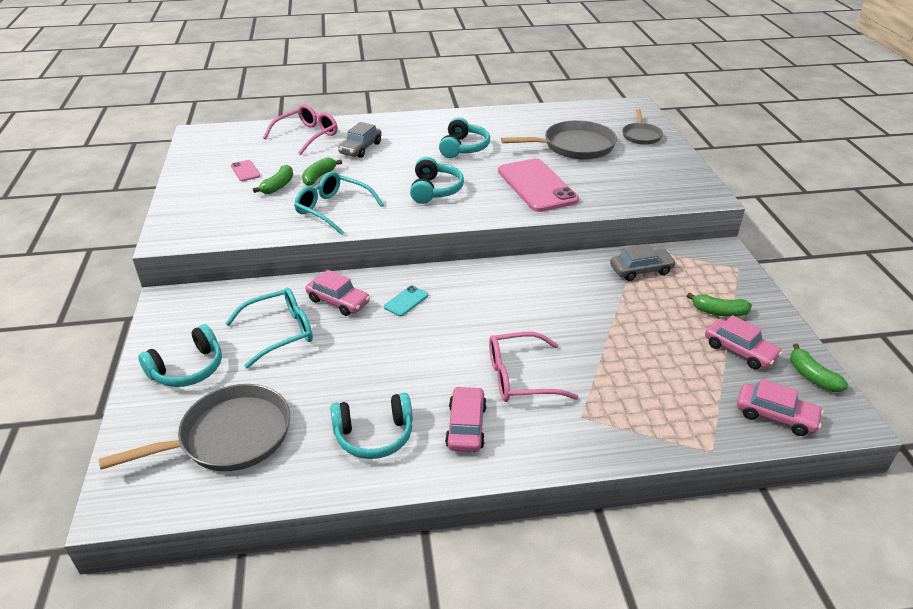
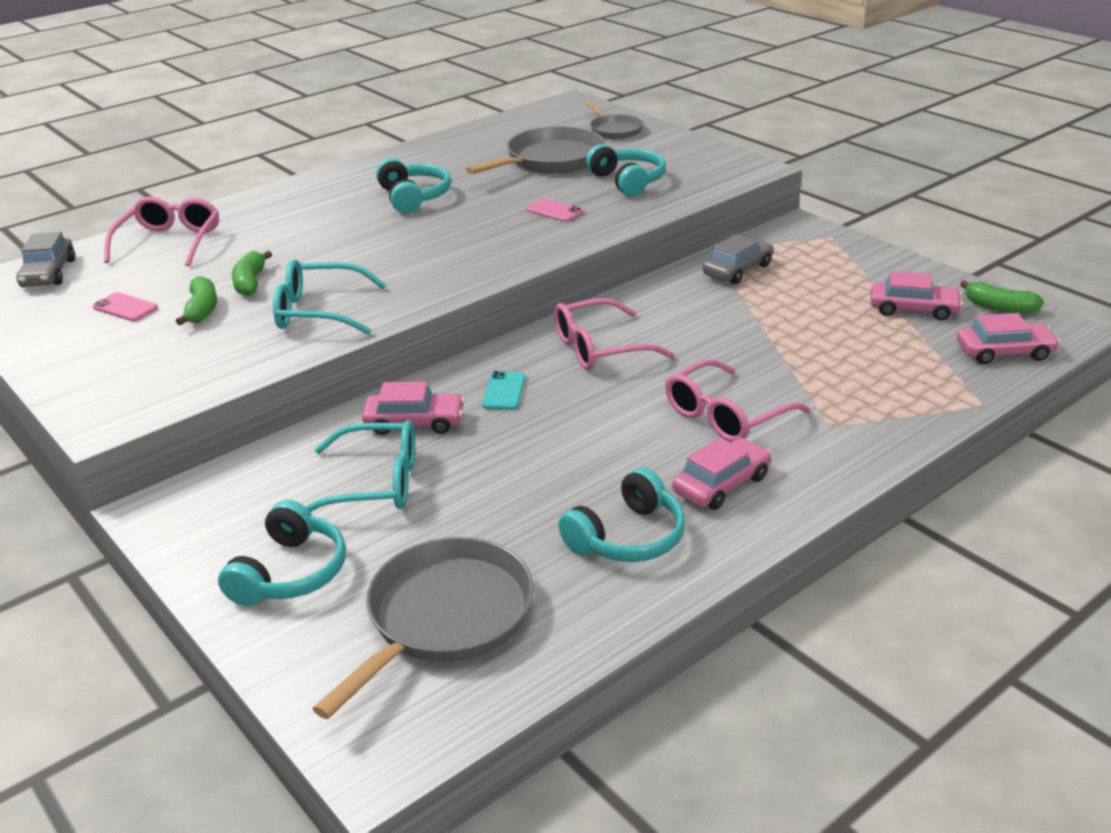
camera: 30 degrees left, 5 degrees down
turquoise glasses [225,288,313,368] -> turquoise glasses turned 60 degrees clockwise [306,420,415,512]
grey car [338,122,382,158] -> grey car moved to [16,232,75,287]
turquoise headphones [410,157,464,204] -> turquoise headphones moved to [586,144,666,196]
pink car [445,386,487,452] -> pink car turned 75 degrees clockwise [672,437,771,510]
pink phone [498,158,579,212] -> pink phone [526,198,583,222], size x0.43
green banana [687,292,752,317] -> none
none -> pink glasses [554,298,675,370]

